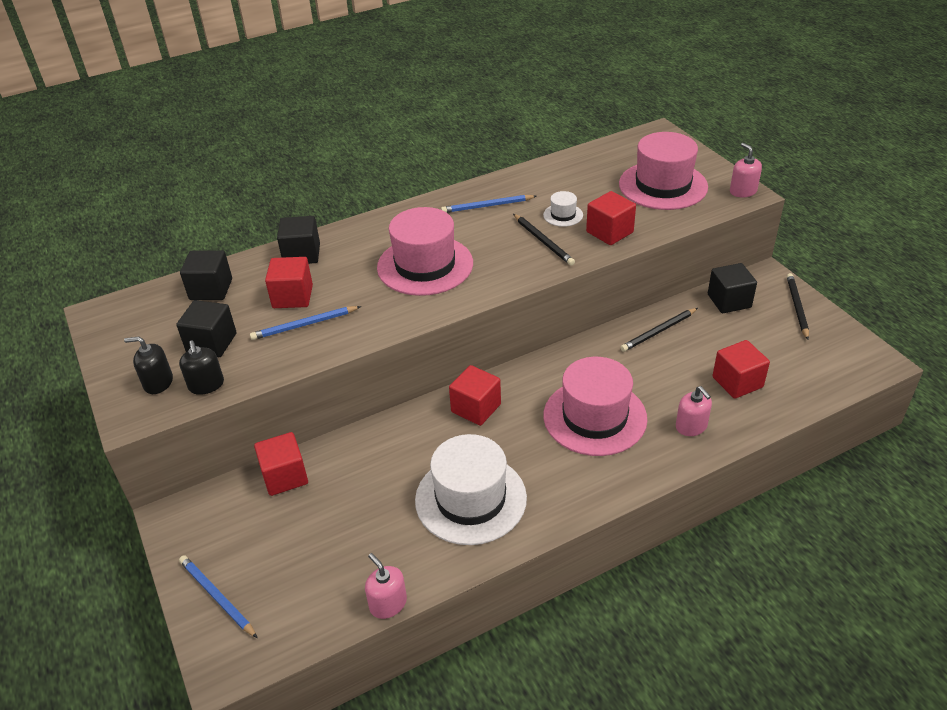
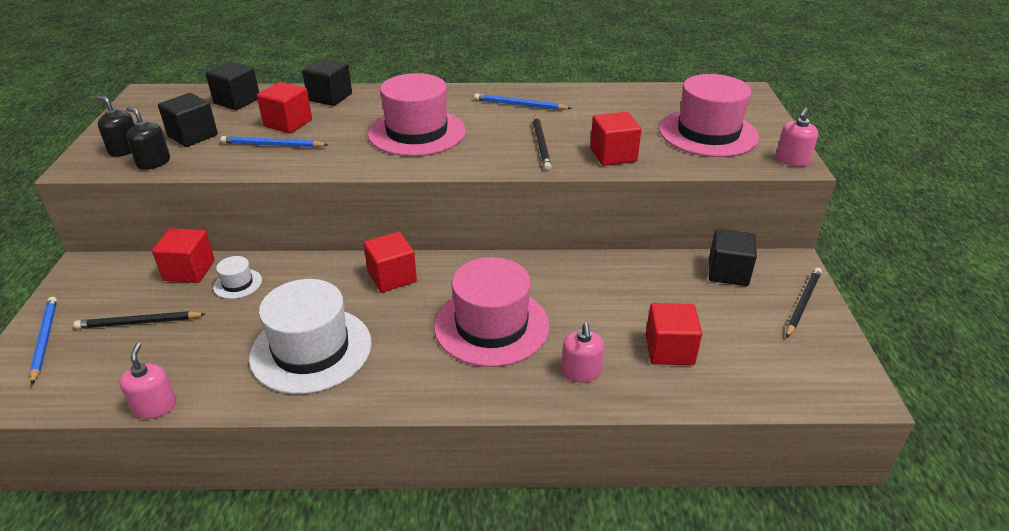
camera: 25 degrees right, 5 degrees down
black soap dispenser [179,340,224,395] -> black soap dispenser turned 120 degrees clockwise [126,107,170,170]
white hat [543,191,583,227] -> white hat moved to [213,256,262,299]
black pencil [620,308,698,352] -> black pencil moved to [74,311,205,329]
pink soap dispenser [730,143,762,197] -> pink soap dispenser turned 150 degrees counterclockwise [776,108,818,167]

